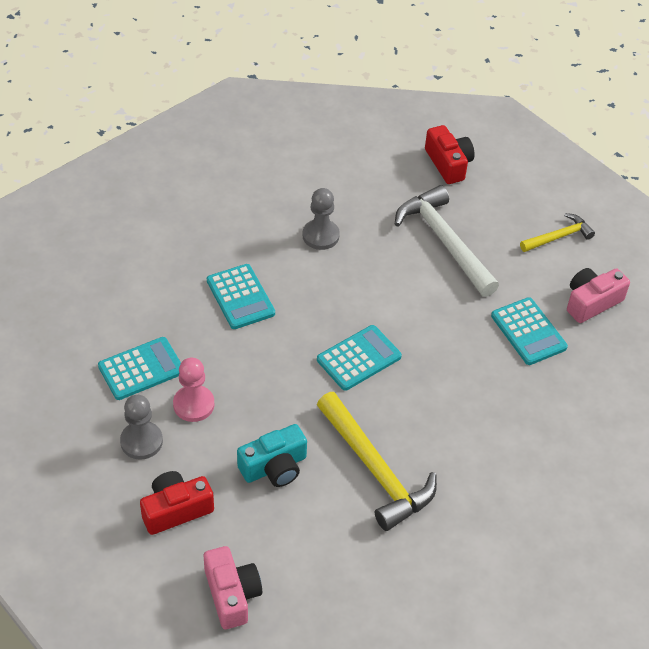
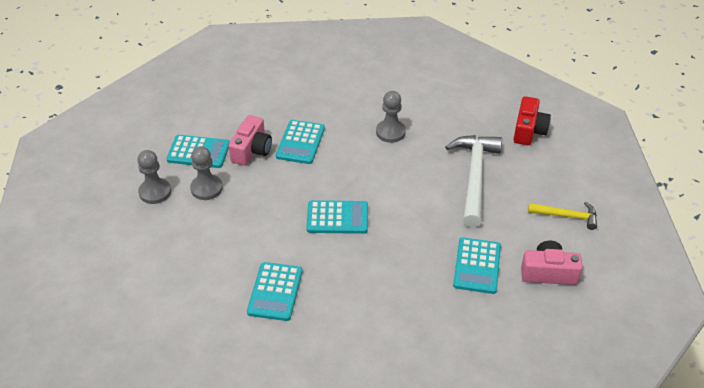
camera: 40 degrees right, 5 degrees down
red camera [140,471,214,535] -> none
pink pawn [173,358,214,422] -> grey pawn [190,146,223,200]
pink camera [204,546,262,629] -> pink camera moved to [229,115,272,166]
turquoise camera [237,424,307,487] -> none
yellow hammer [317,392,437,531] -> turquoise calculator [247,262,303,321]

